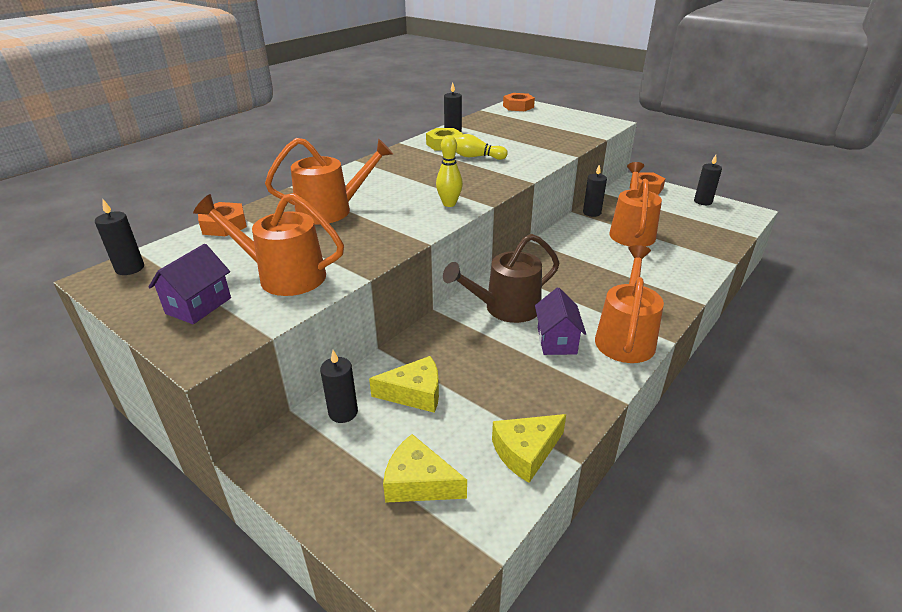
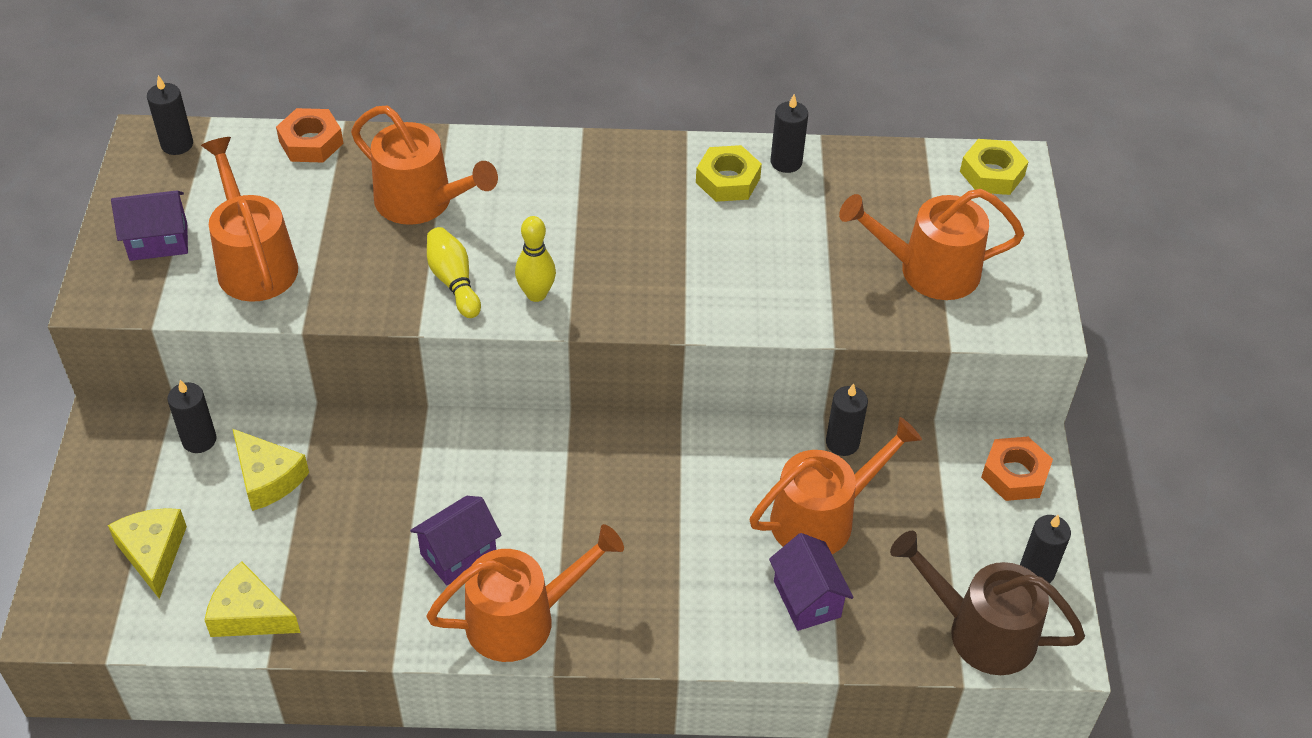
camera: 50 degrees right, 15 degrees up
brown watering can [443,234,559,323] -> brown watering can moved to [890,531,1085,675]
yellow bowling pin [453,134,508,160] -> yellow bowling pin moved to [427,227,481,318]
orange nut [503,93,535,111] -> yellow nut [960,139,1029,195]
none -> purple house [769,533,853,631]
none -> orange watering can [839,189,1025,300]

